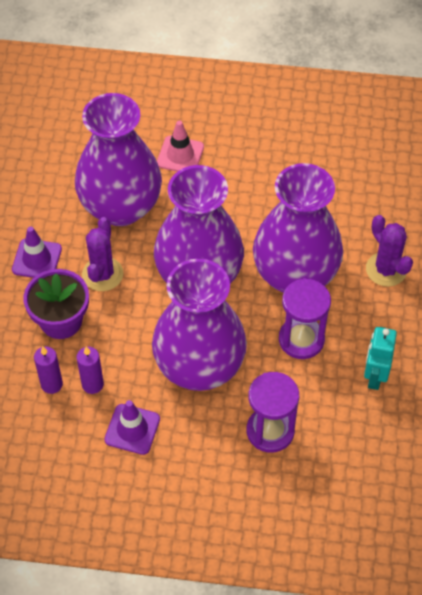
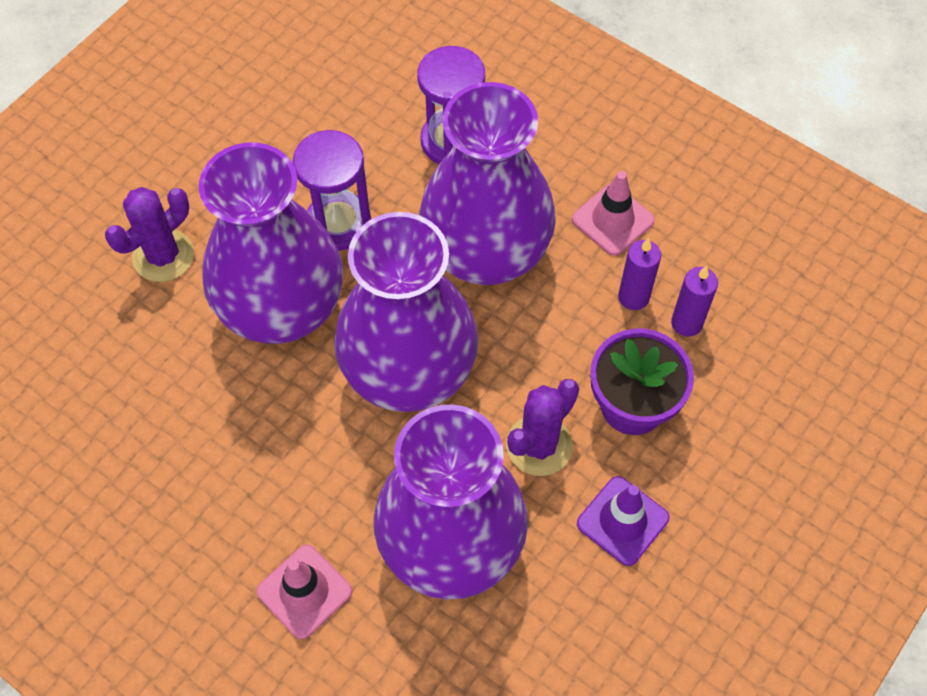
camera: 150 degrees left, 5 degrees up
purple traffic cone [104,400,160,455] -> pink traffic cone [572,171,655,256]
turquoise robot [364,327,397,390] -> none
purple cactus [366,215,413,287] -> purple cactus turned 45 degrees clockwise [105,187,194,282]

